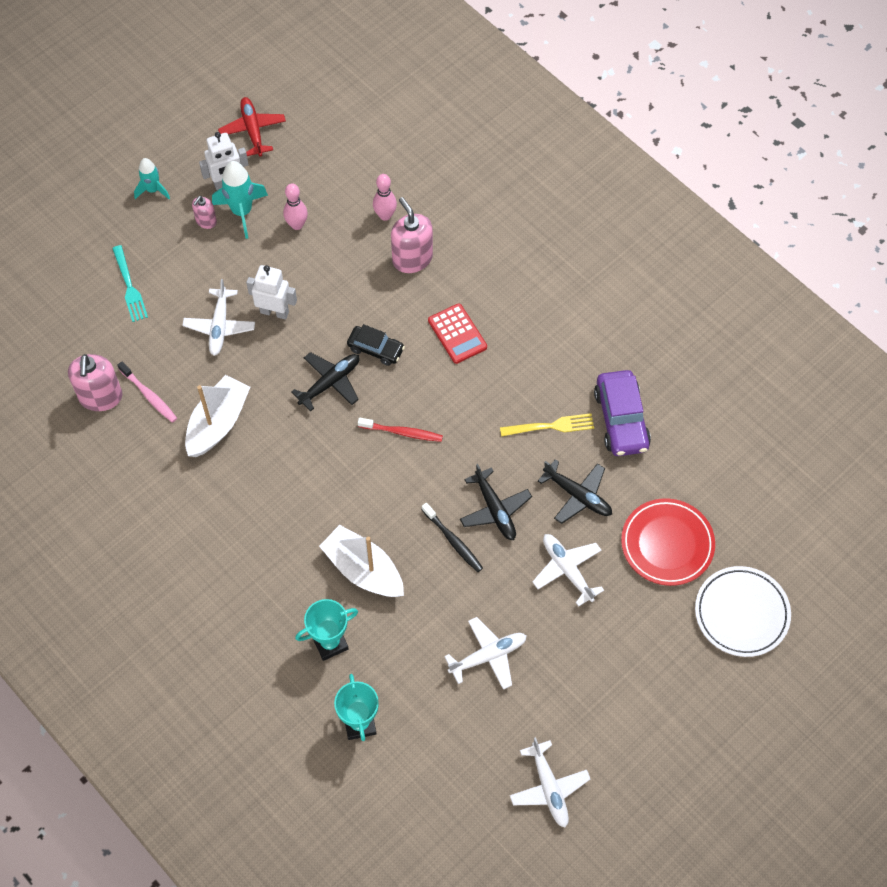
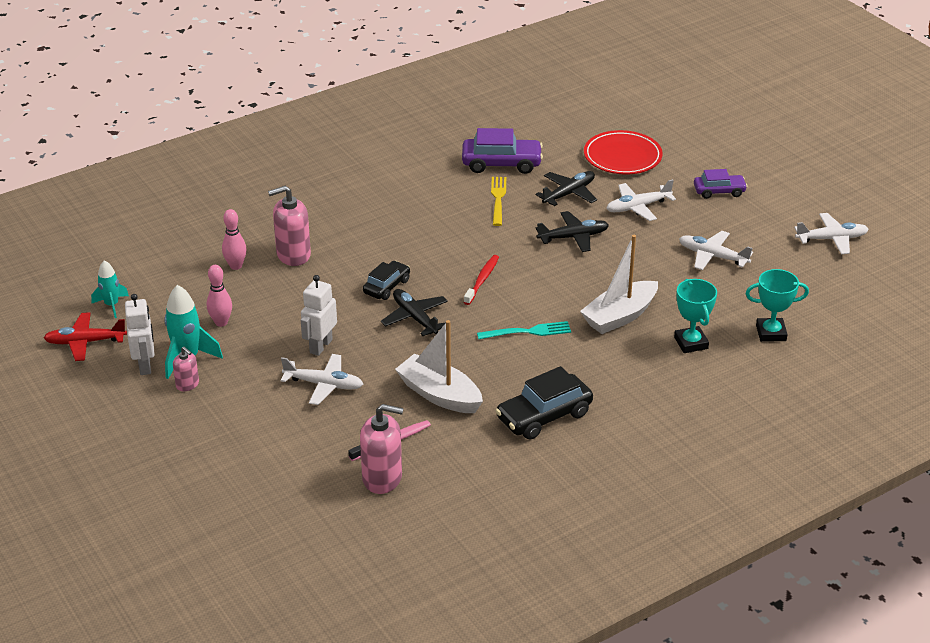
camera: 80 degrees left, 25 degrees down
turquoise fork [112,245,148,322] -> turquoise fork moved to [477,321,571,339]
turquoise rocket [134,158,170,199] -> turquoise rocket moved to [91,260,129,318]
black toothbrush [422,503,483,572] -> none
red calculator [428,303,487,364] -> none
white plane [444,617,527,690] -> white plane turned 45 degrees counterclockwise [679,231,753,270]
white plate [695,566,791,657] -> none
none -> black car [495,366,593,440]
none -> purple car [694,169,748,199]

